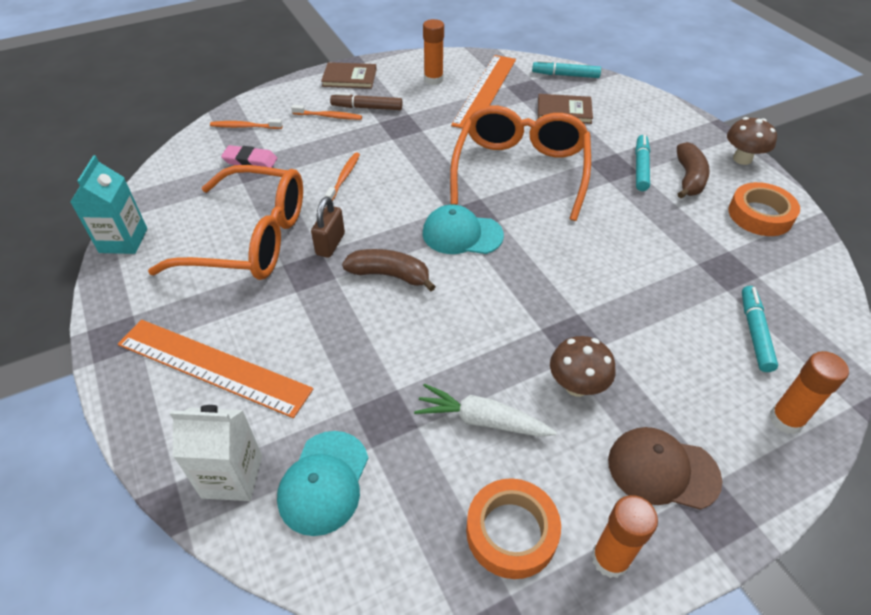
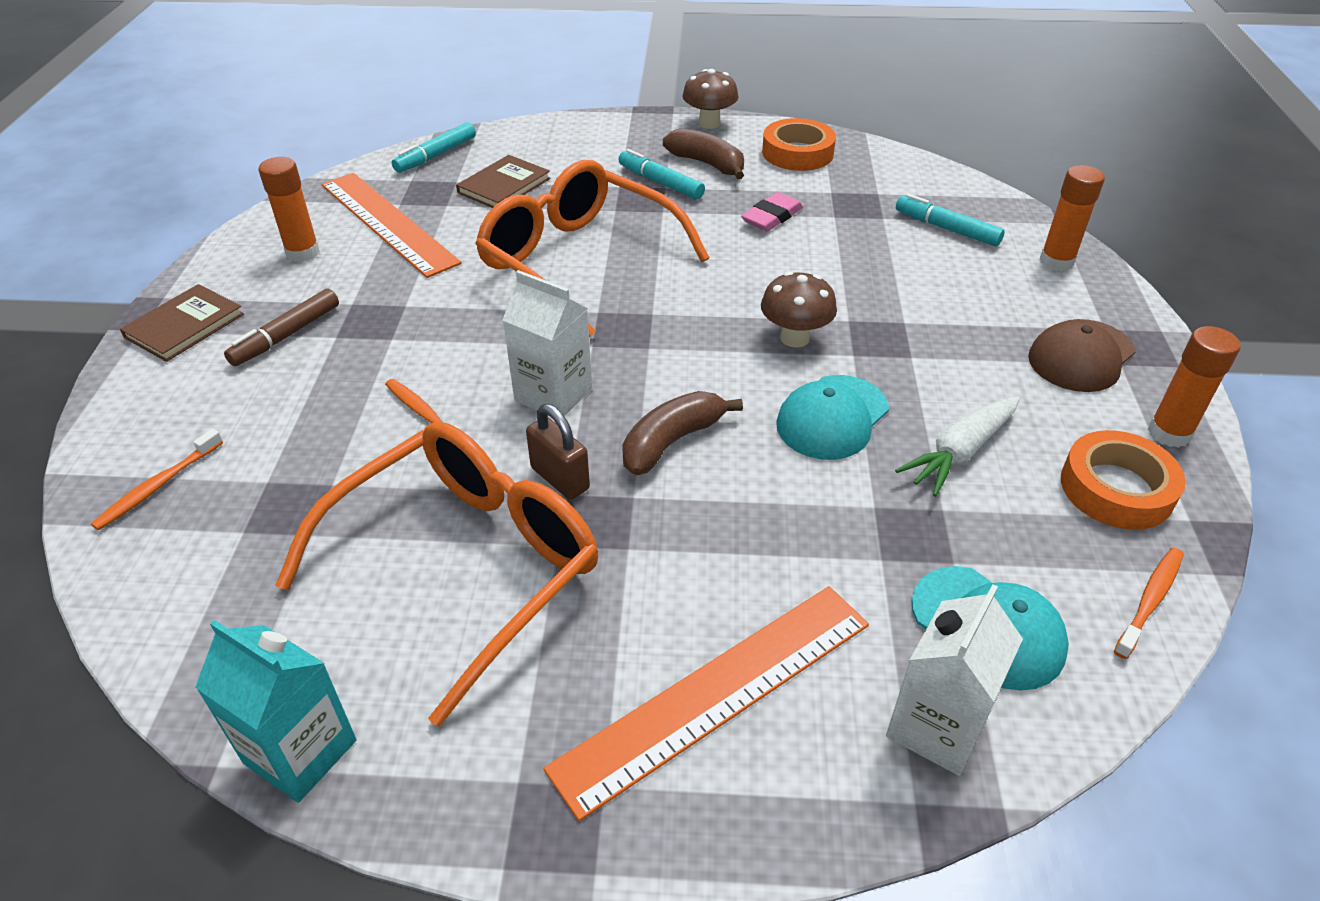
camera: 60 degrees left, 5 degrees down
pink eraser [221,145,277,168] -> pink eraser moved to [741,192,803,231]
orange toothbrush [291,105,362,120] -> orange toothbrush moved to [1114,548,1184,659]
turquoise cap [423,205,504,254] -> turquoise cap moved to [776,375,889,460]
brown mushroom [550,336,615,397] -> brown mushroom moved to [761,271,837,348]
none -> white carton [503,270,592,416]

